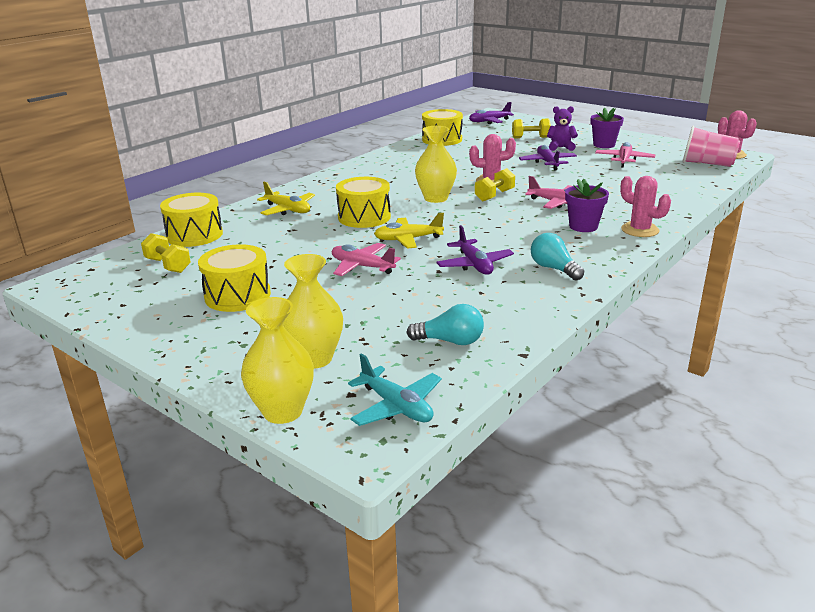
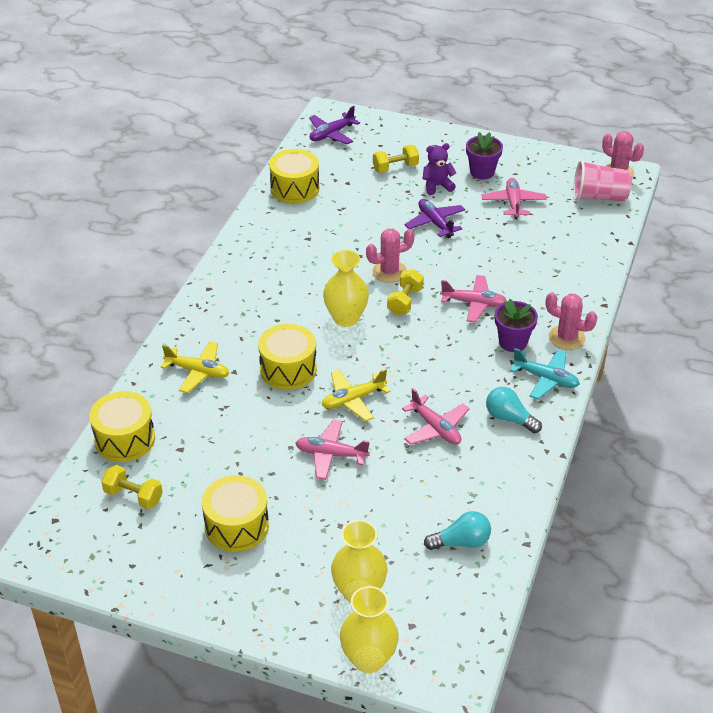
camera: 20 degrees left, 15 degrees up
turquoise plane [348,353,442,426] -> turquoise plane moved to [510,348,580,400]
purple plane [436,225,514,275] -> pink plane [402,388,469,445]

